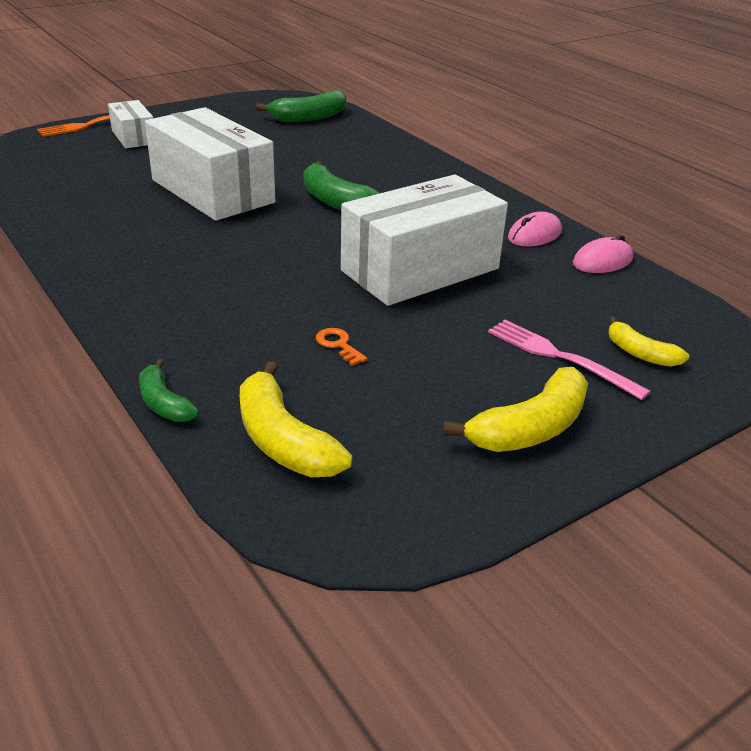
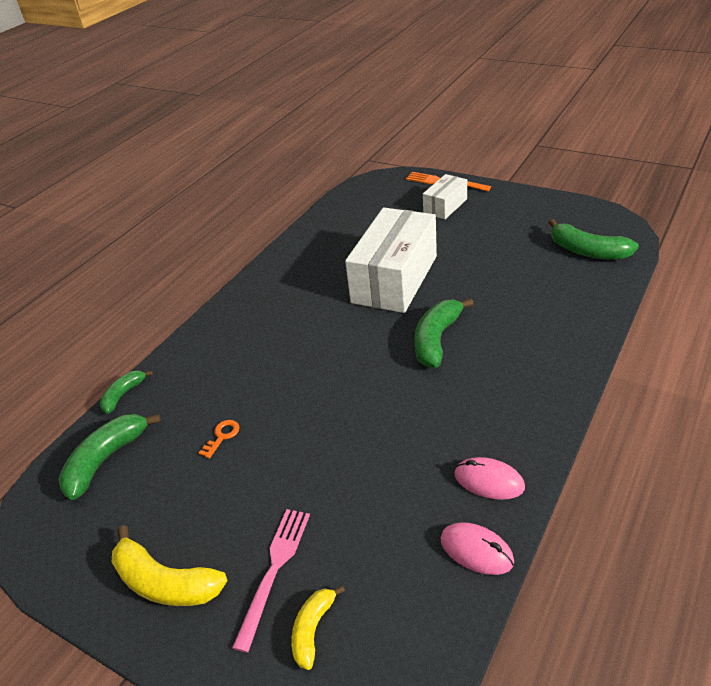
camera: 70 degrees right, 5 degrees up
yellow banana [240,361,352,477] -> green banana [58,414,161,500]
white box [341,175,508,306] -> none

